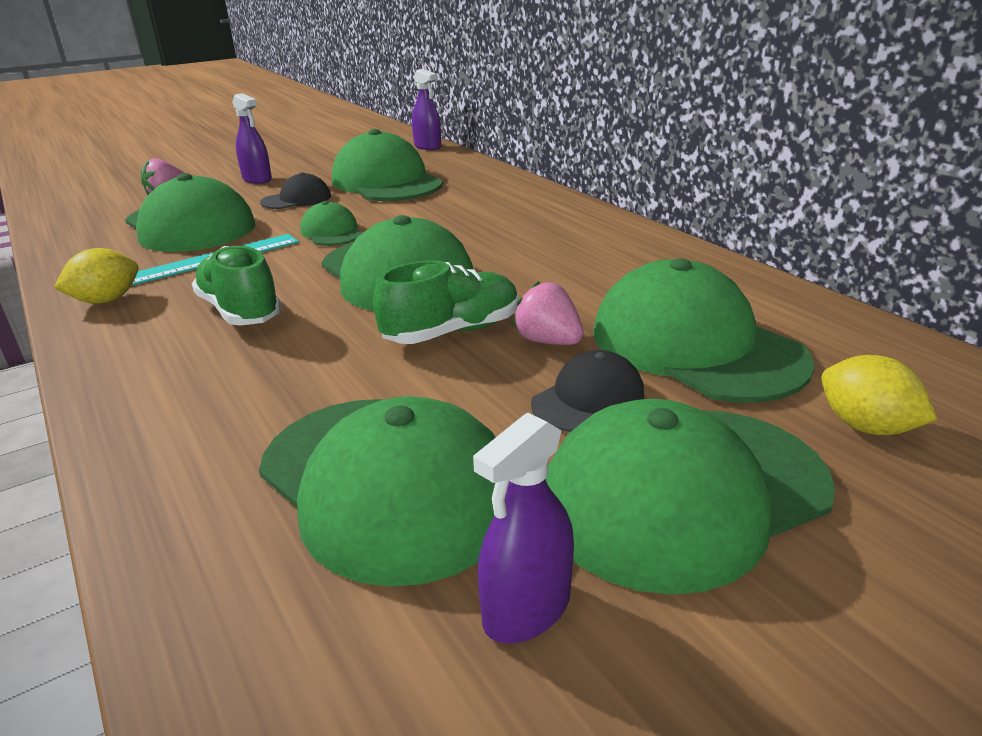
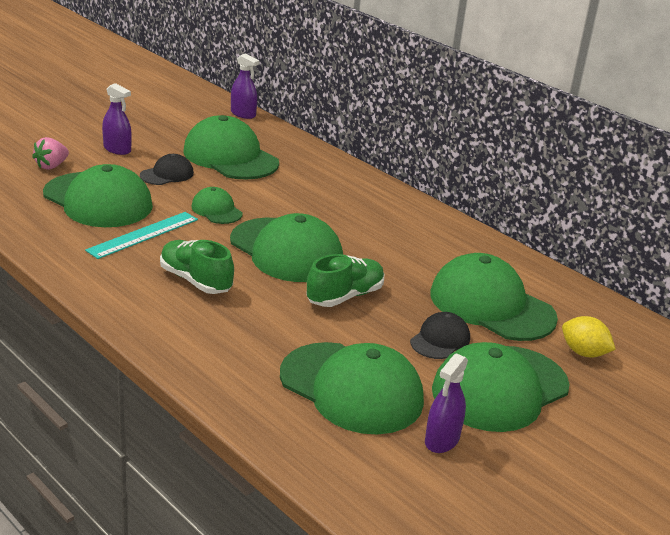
camera: 15 degrees left, 0 degrees up
yellow lemon [54,248,139,304] -> none
pink strawberry [513,281,584,345] -> none

